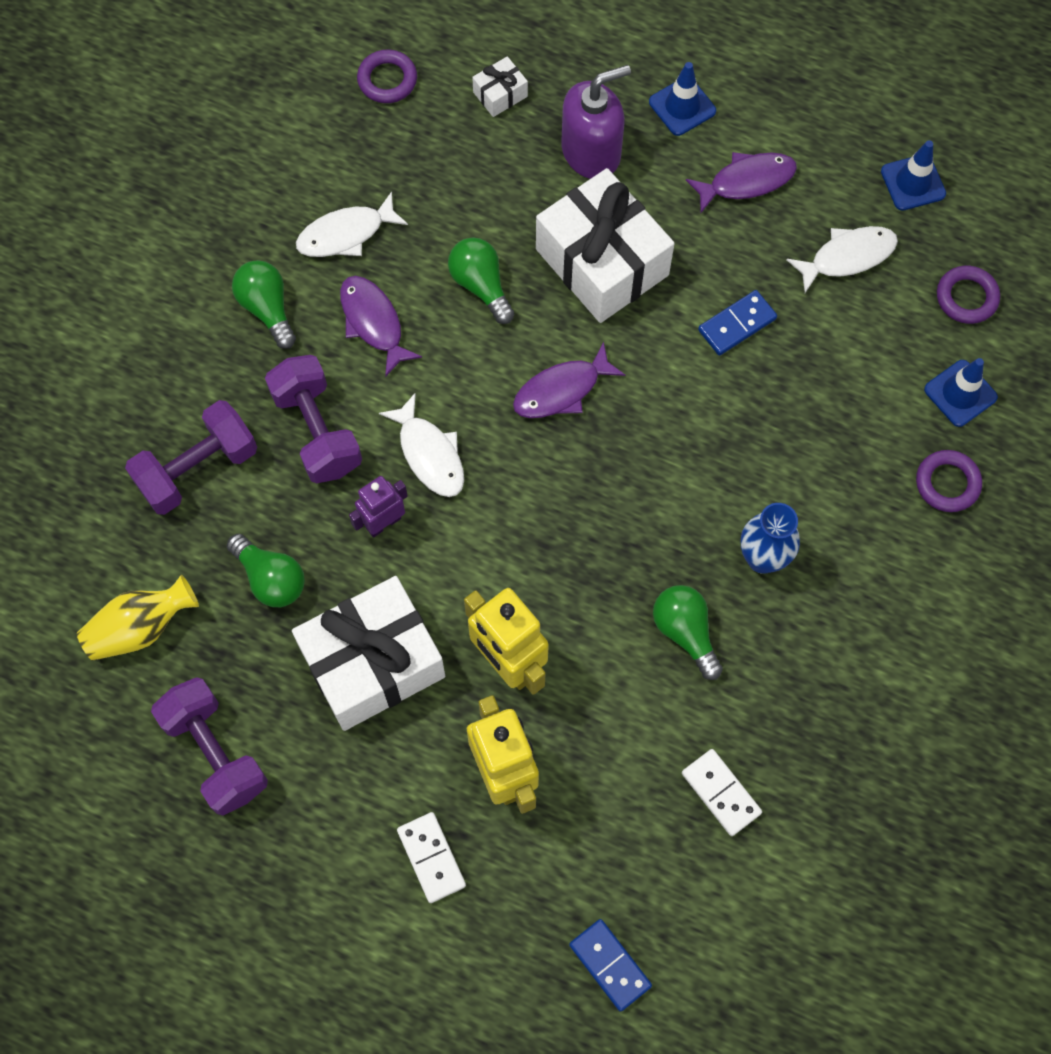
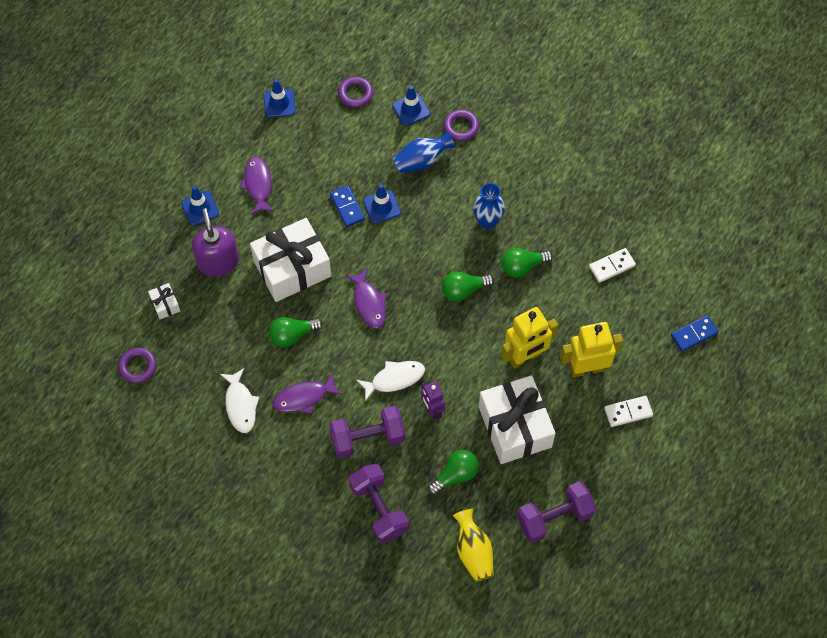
camera: 80 degrees left, 5 degrees down
green light bulb [232,260,296,349] -> green light bulb moved to [442,272,494,302]
white fish [786,226,898,293] -> none
none -> blue traffic cone [363,184,401,224]
none -> blue vase [392,131,455,174]

